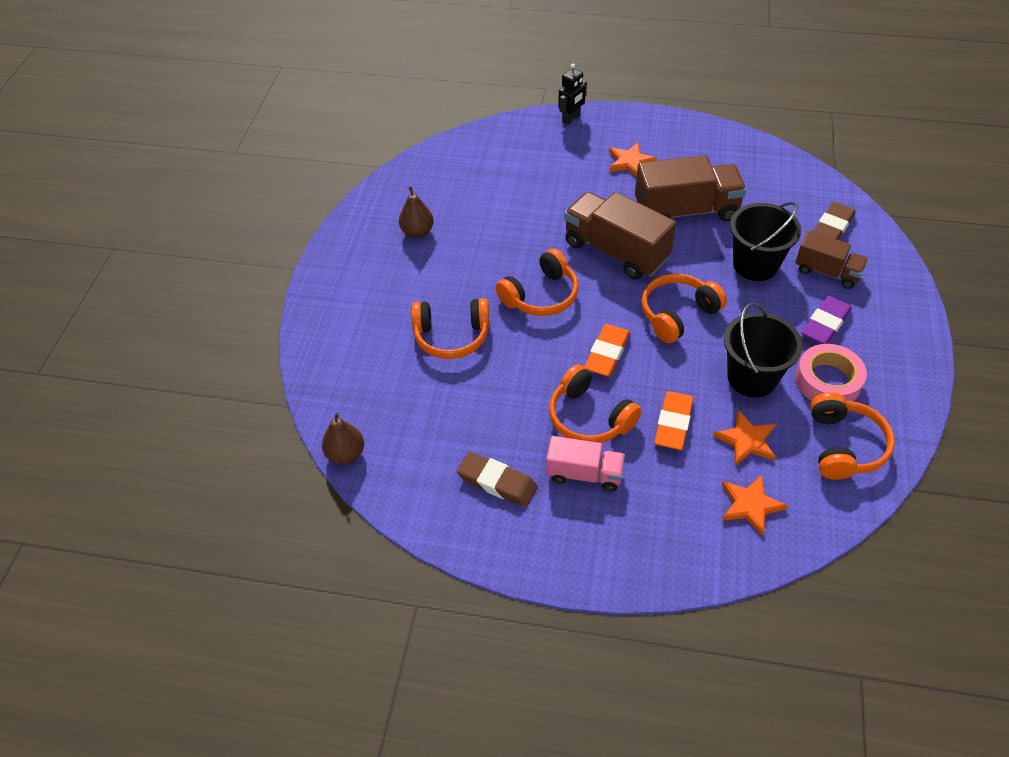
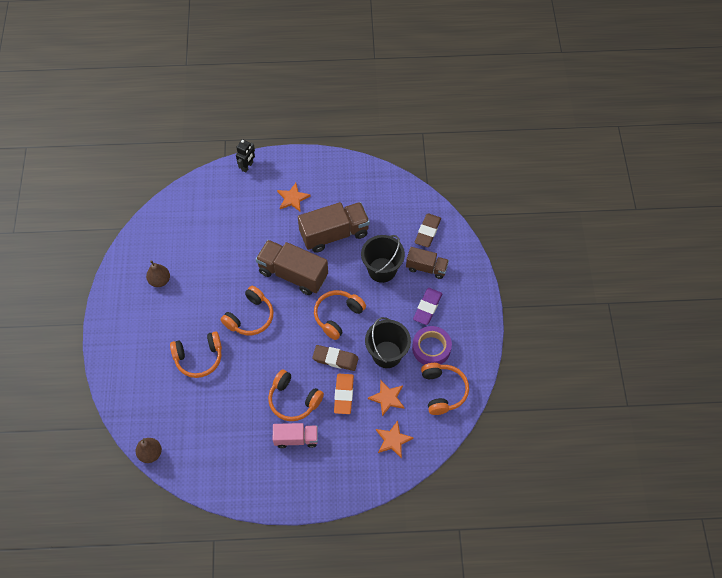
camera: 15 degrees left, 10 degrees up
brown eraser [457,452,538,507] -> brown eraser moved to [312,345,359,371]
orange eraser [584,324,630,376] -> none
pink tape [795,344,867,401] -> purple tape [412,326,452,365]

